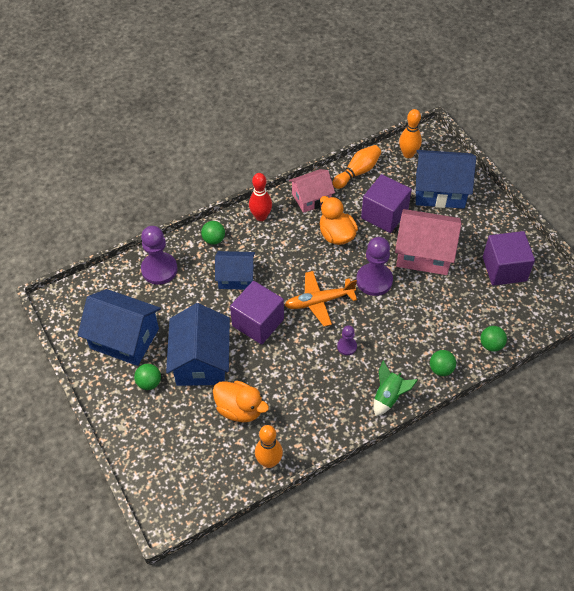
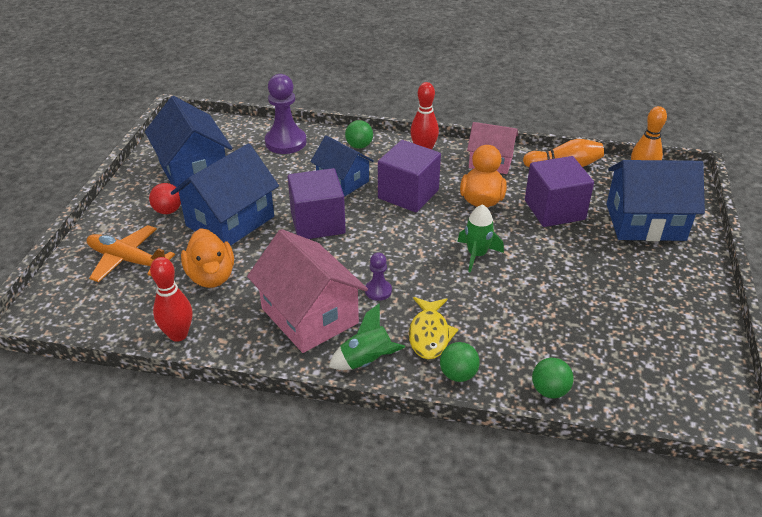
camera: 40 degrees right, 15 degrees down
green ball [134,364,161,390] -> red ball [149,183,181,214]
orange bowling pin [255,425,283,468] -> red bowling pin [150,257,192,342]
orange plane [285,271,357,327] -> orange plane moved to [86,225,175,282]
purple pawn [356,237,393,296] -> green rocket [457,204,504,273]
pink house [395,209,461,275] -> pink house moved to [247,229,368,353]
blue house [416,150,476,209] -> blue house turned 45 degrees counterclockwise [606,160,705,241]
purple cube [483,231,535,286] -> purple cube moved to [378,140,441,212]
none -> yellow fish [409,297,458,359]

